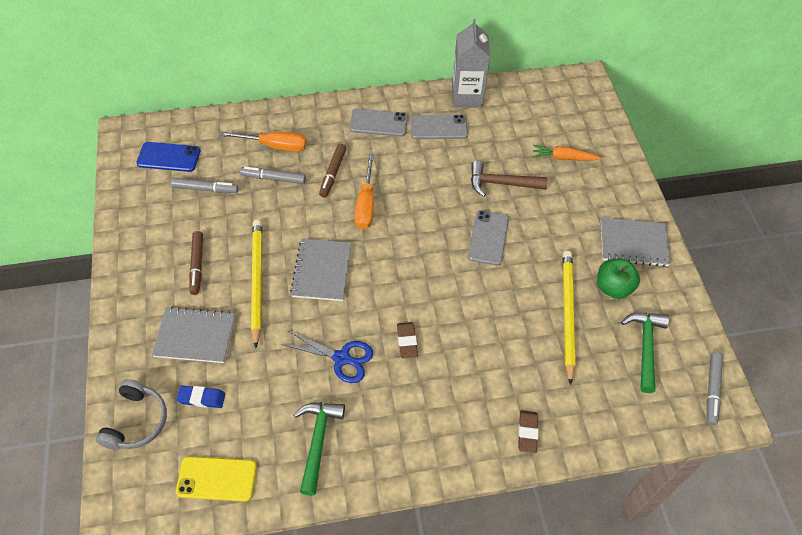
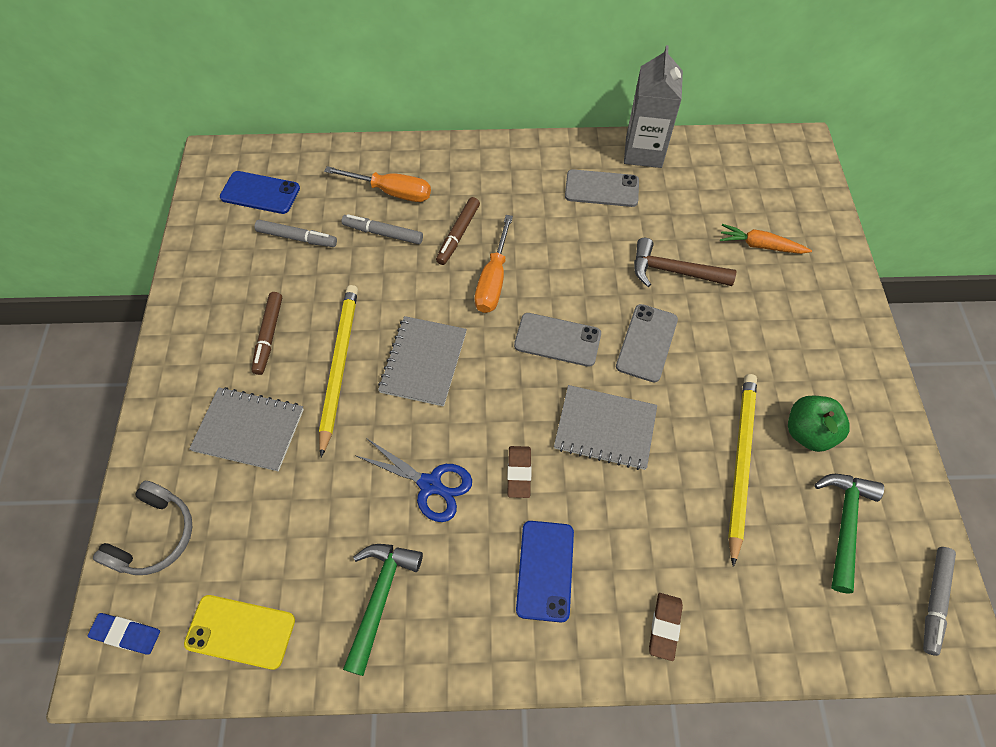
camera: 10 degrees right, 5 degrees up
blue eraser [176,386,225,408] -> blue eraser moved to [88,613,160,654]
grey phone [349,108,408,137] -> grey phone moved to [514,313,601,367]
grey notebook [601,218,670,267] -> grey notebook moved to [554,385,657,470]
none -> blue phone [516,521,574,623]

